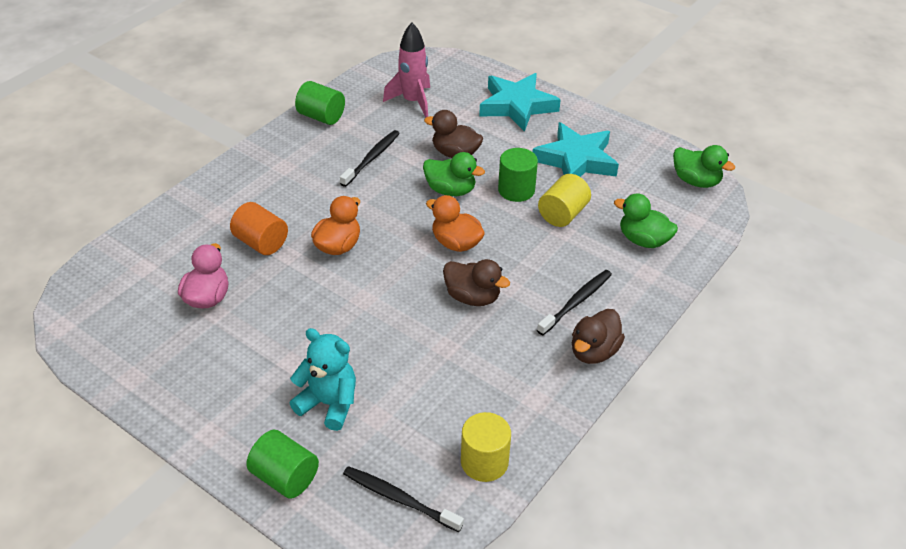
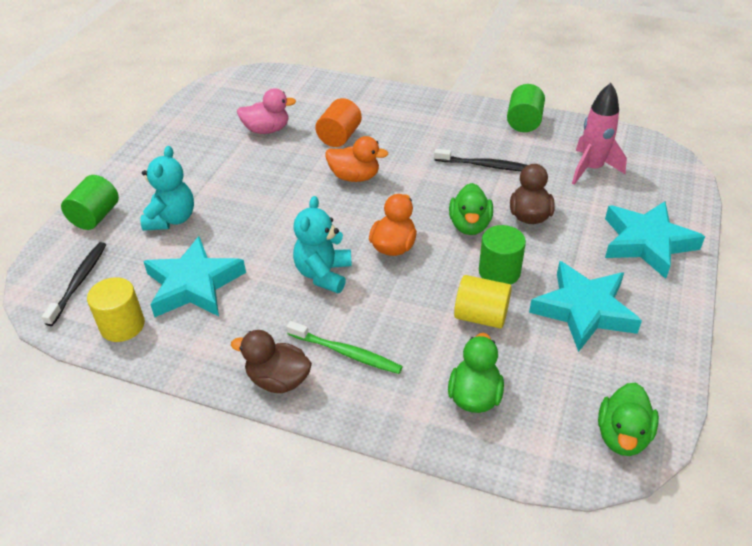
camera: 75 degrees right, 0 degrees up
brown duck [443,259,510,306] -> turquoise teddy bear [293,196,352,293]
black toothbrush [537,270,612,335] -> green toothbrush [286,321,403,374]
none -> turquoise star [143,236,246,317]

